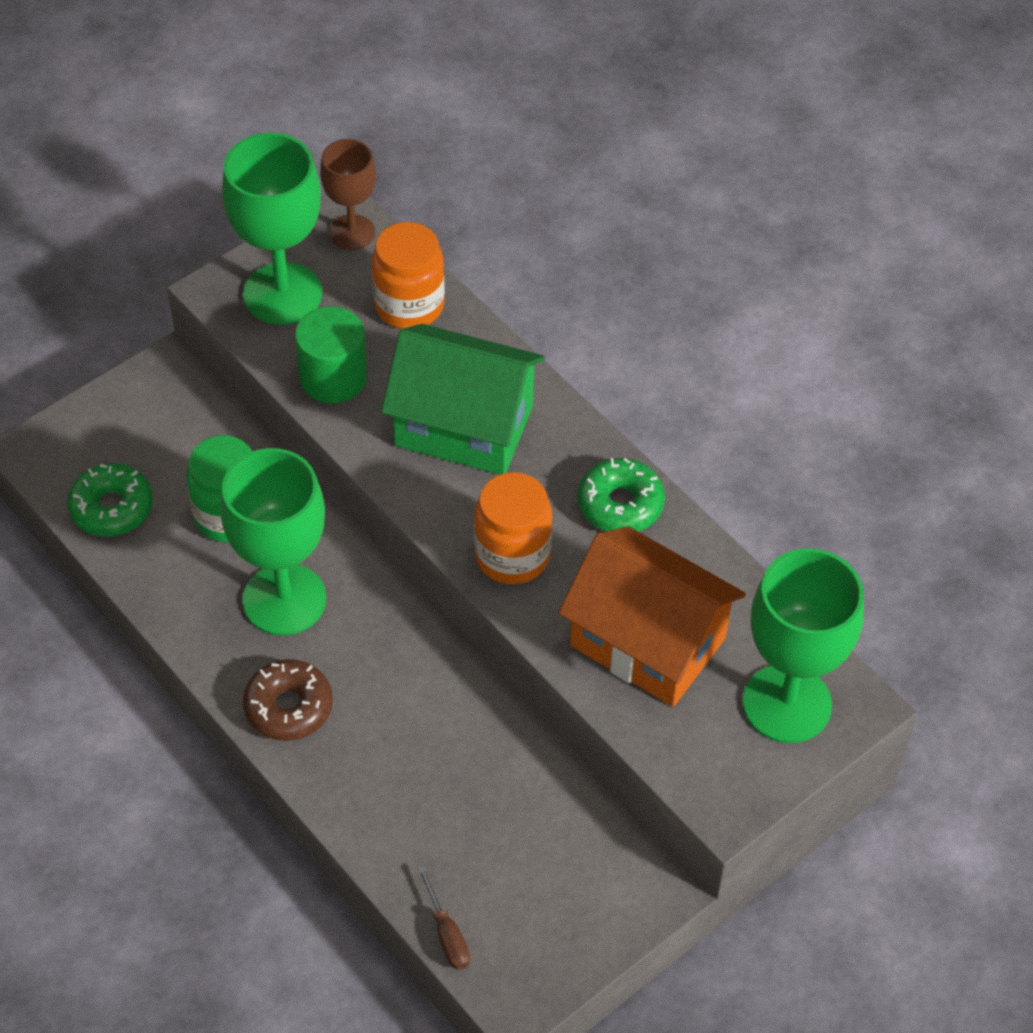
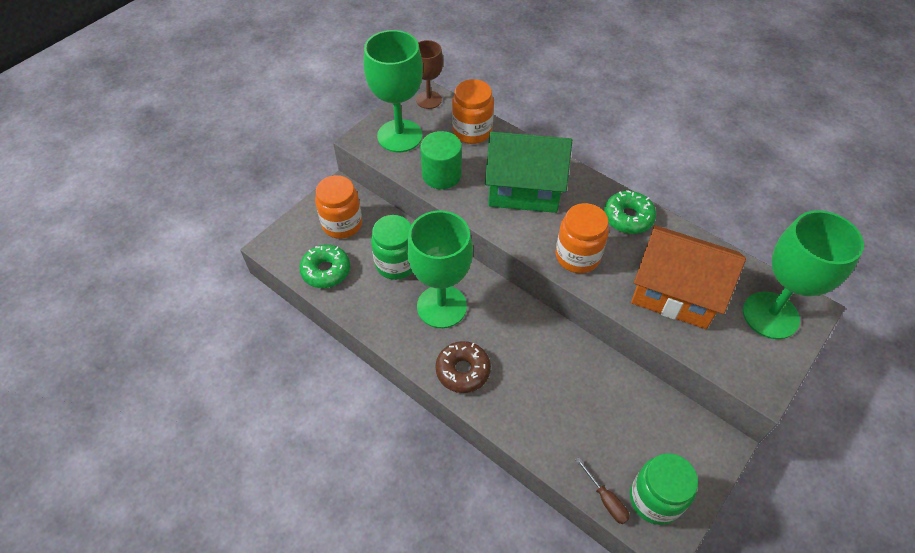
camera: 10 degrees left, 0 degrees up
none -> orange jar [315,175,362,239]
none -> green jar [630,453,698,525]

